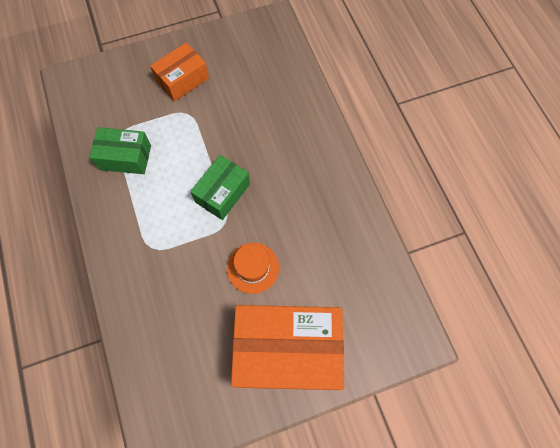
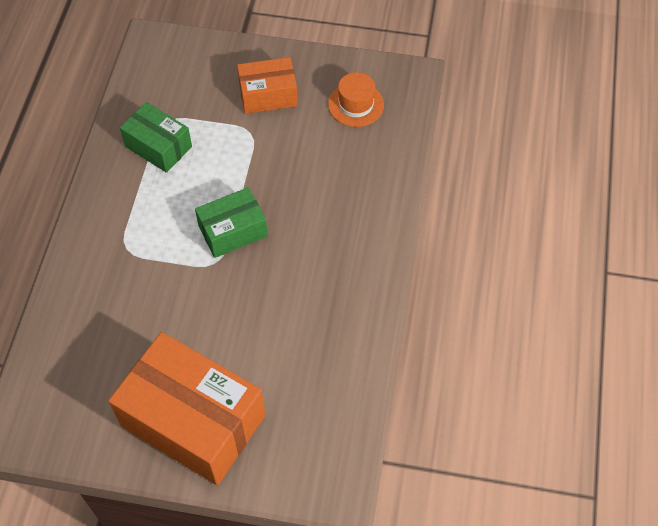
camera: 30 degrees right, 10 degrees down
orange hat [227,243,279,294] -> orange hat moved to [328,72,384,127]

